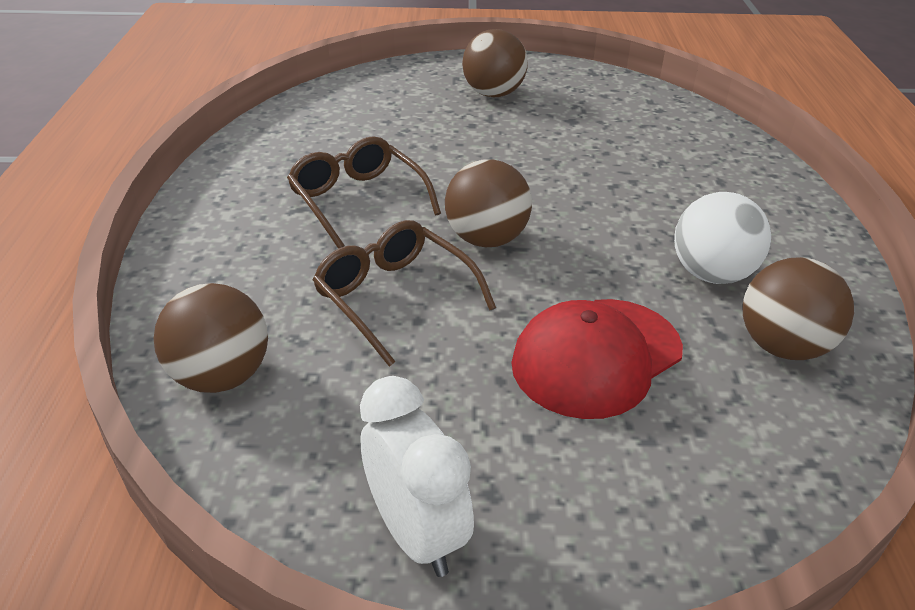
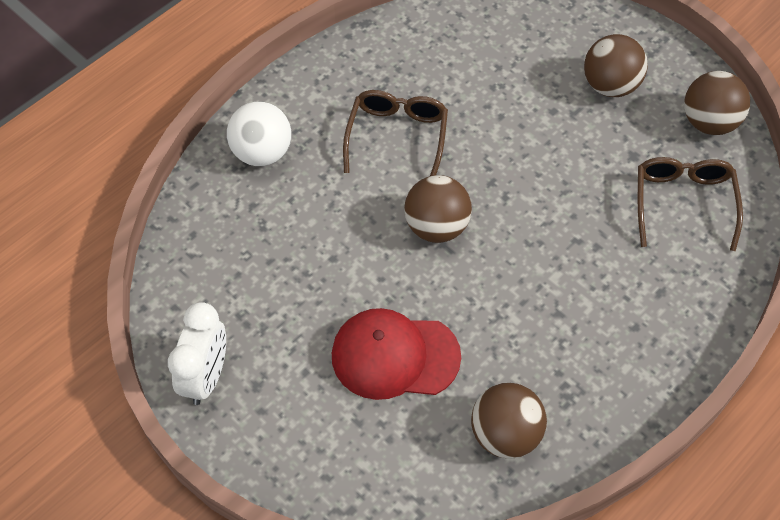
camera: 45 degrees right, 20 degrees up
brown ball [154,283,268,393] -> brown ball moved to [684,71,750,135]
brown glasses [313,220,496,367] -> brown glasses moved to [638,157,743,251]
white ball [674,192,771,284] -> white ball moved to [227,102,292,166]

